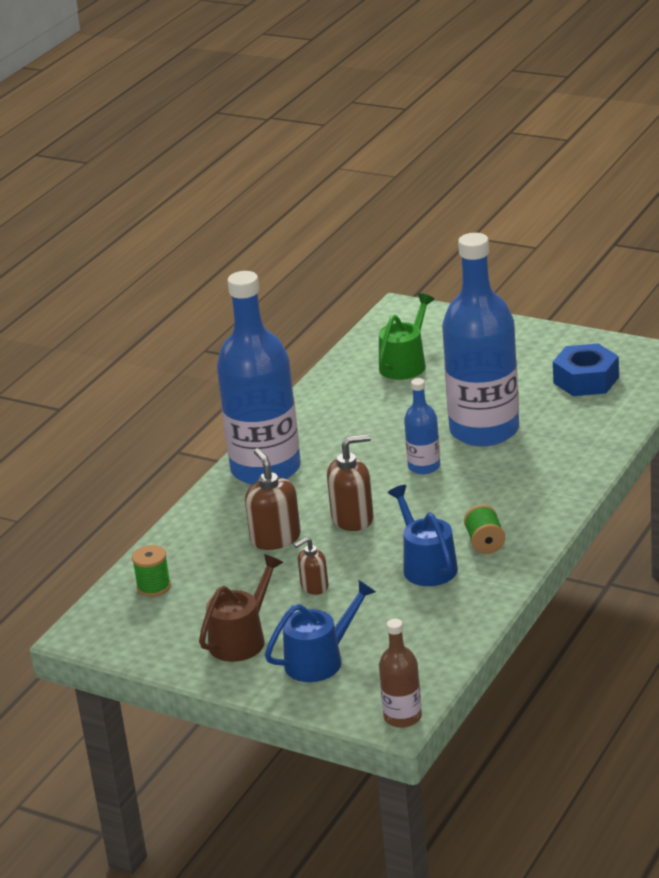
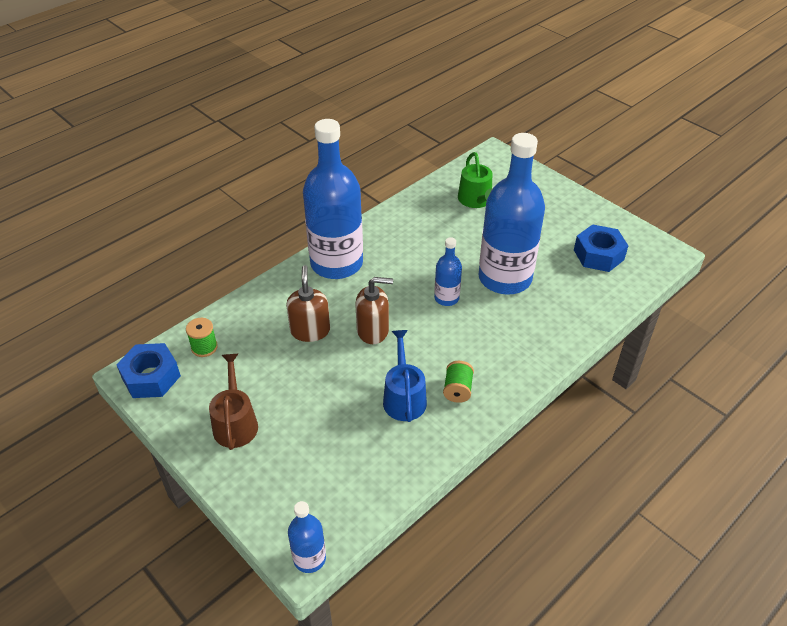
camera: 15 degrees right, 15 degrees up
brown watering can [199,554,283,662] -> brown watering can turned 60 degrees counterclockwise [209,354,258,450]
blue watering can [265,580,376,682] -> none
brown soap dispenser [294,537,329,595] -> none
green watering can [379,293,435,380] -> green watering can turned 120 degrees clockwise [458,152,493,208]
brown bottle [379,619,422,728] -> blue bottle [288,501,326,573]
none -> blue nut [116,343,181,398]

